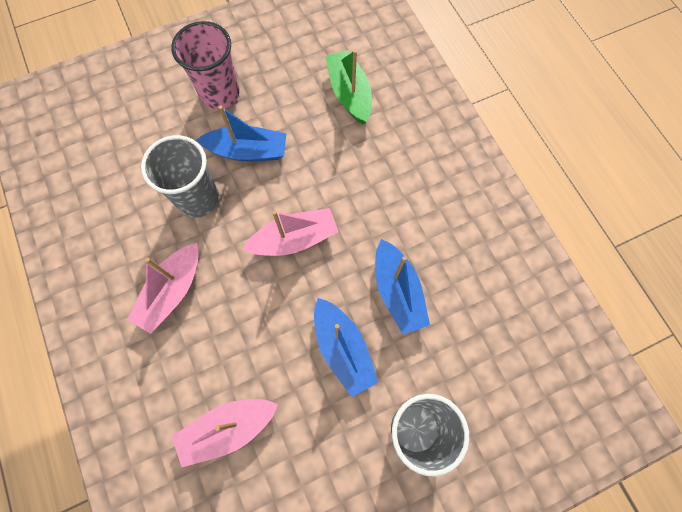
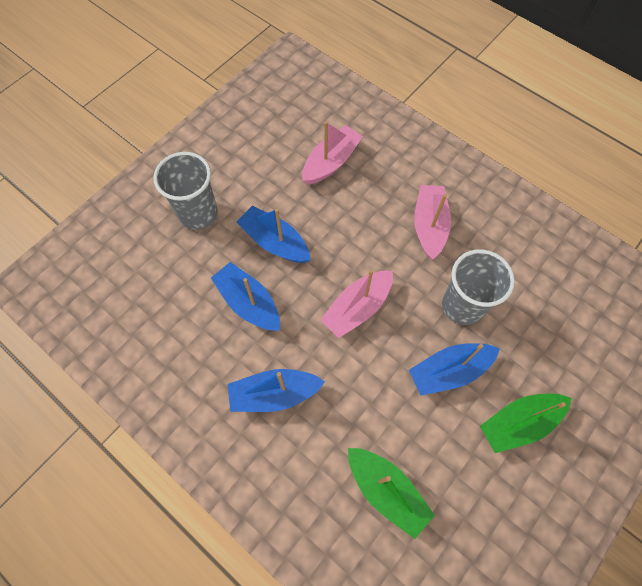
camera: 155 degrees right, 5 degrees down
pink cup [171,21,240,109] -> green boat [480,394,571,453]
none -> blue boat [228,369,325,412]

